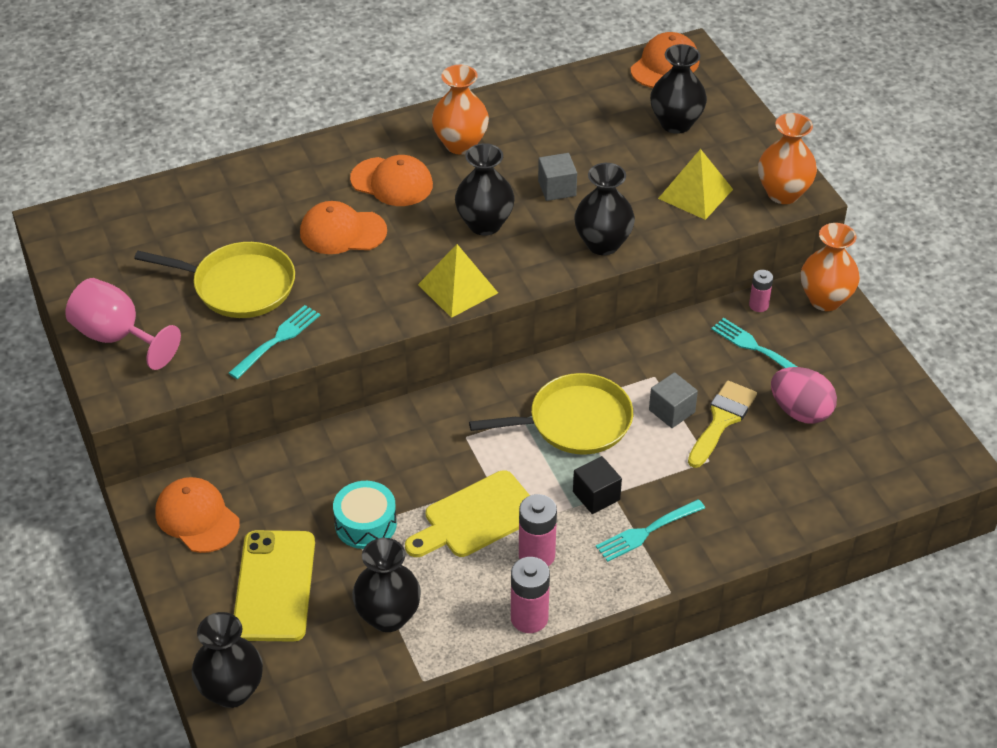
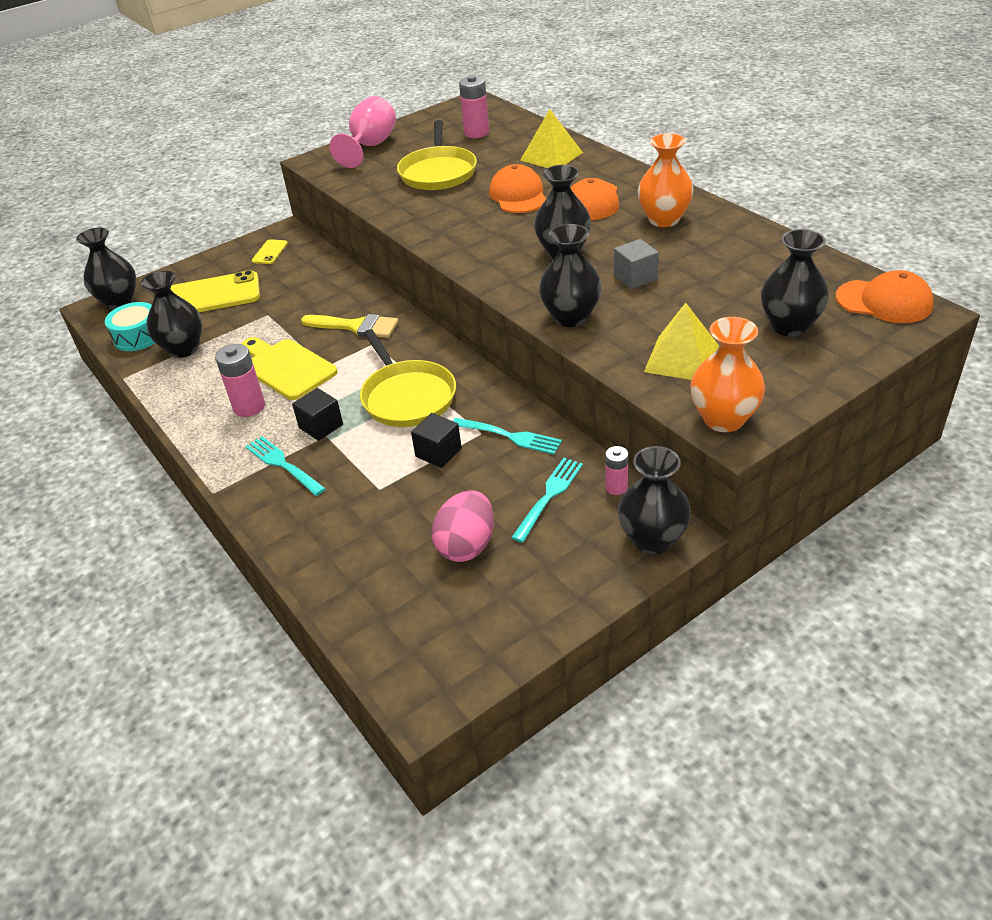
camera: 80 degrees right, 5 degrees down
orange cap [155,477,240,553] -> yellow phone [252,239,288,264]
turquoise fork [229,305,320,379] -> turquoise fork moved to [453,418,562,454]
turquoise drum [333,481,397,549] -> turquoise drum moved to [105,302,155,351]
yellow pyramid [418,244,498,318] -> yellow pyramid moved to [520,109,583,168]
pink battery [511,557,550,633] -> pink battery moved to [459,75,489,138]
grey cube [649,372,698,428] -> black cube [411,413,462,468]
yellow brush [688,381,757,468] -> yellow brush moved to [301,314,398,338]
orange vase [801,223,860,311] -> black vase [618,446,691,554]

